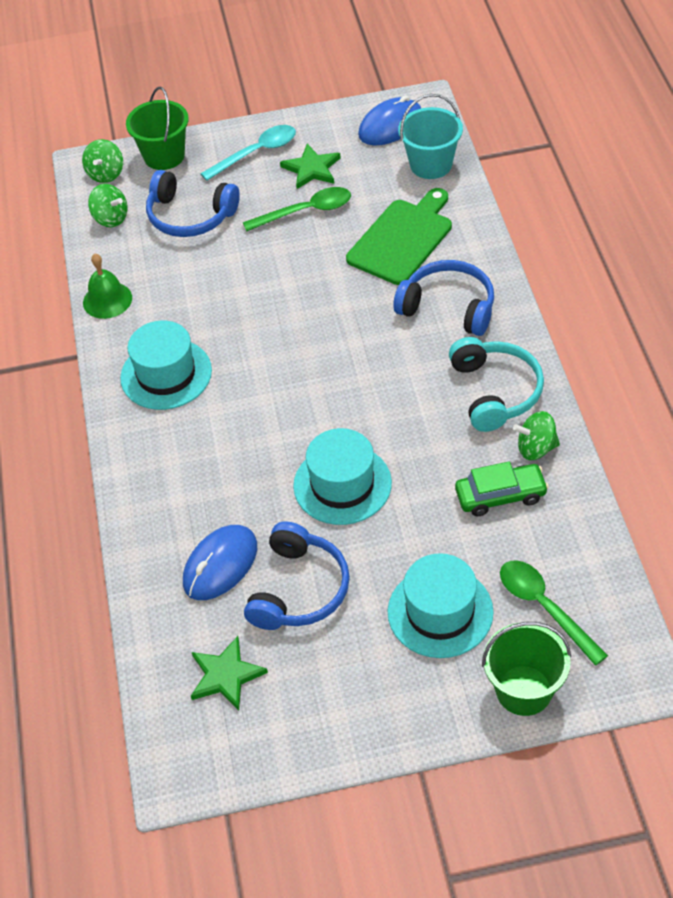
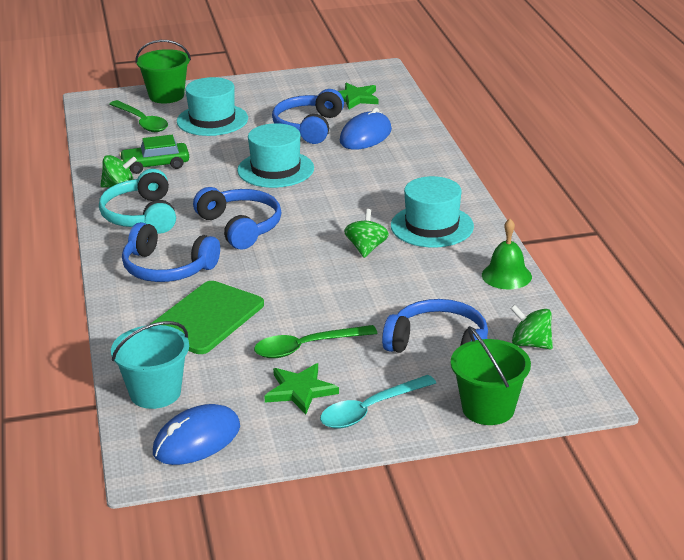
camera: 175 degrees right, 20 degrees down
green spinning top [82,139,123,183] -> green spinning top moved to [344,209,389,258]
none -> blue headphones [193,187,281,250]

